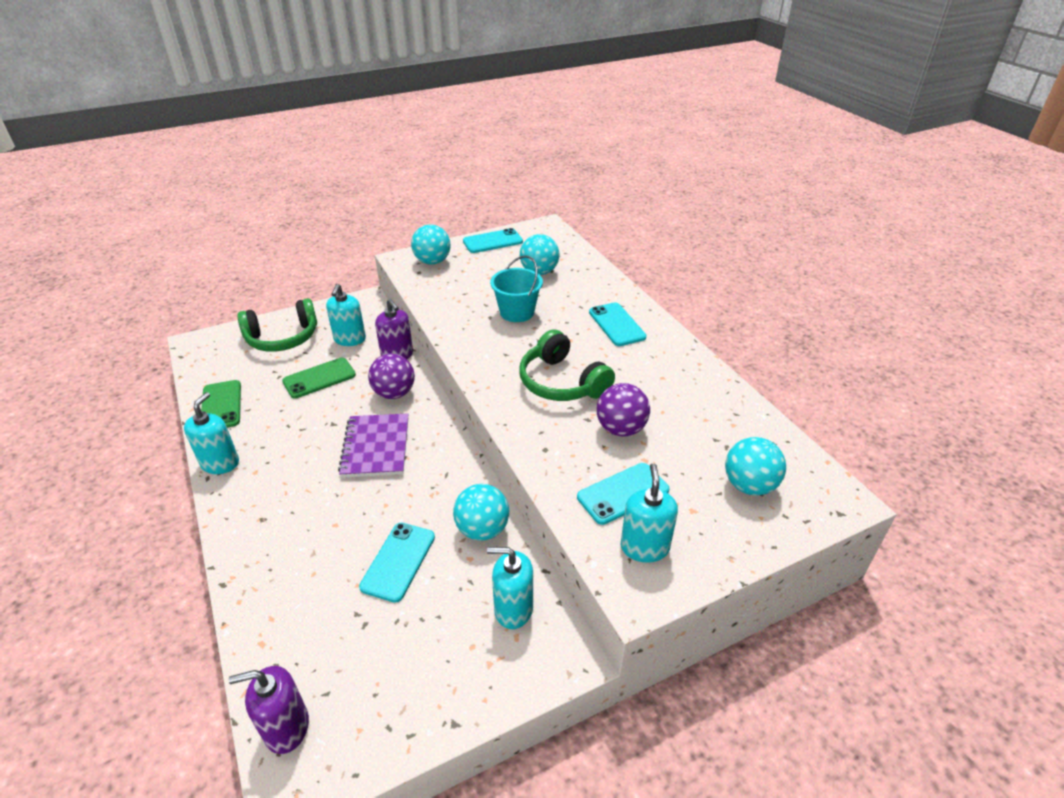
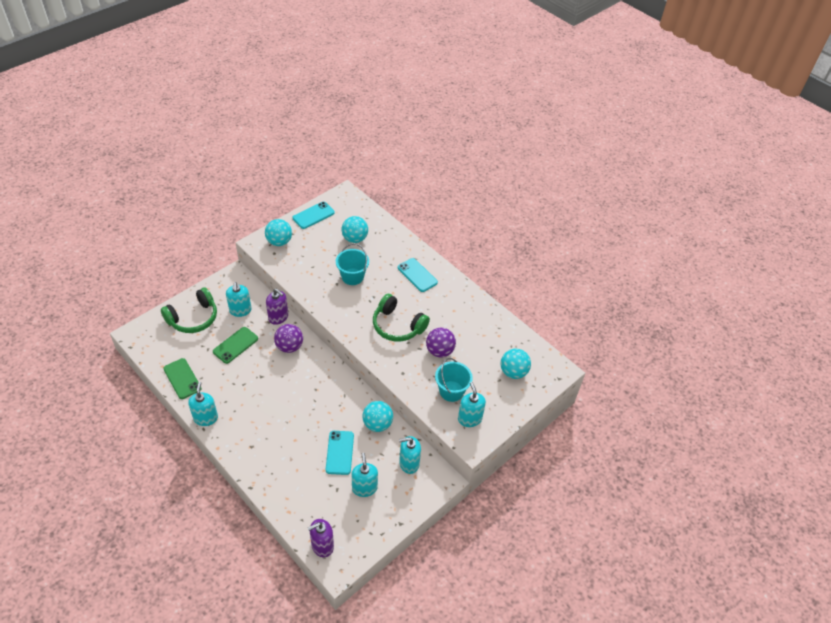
camera: 20 degrees left, 10 degrees up
purple notebook [338,414,409,478] -> none
turquoise phone [577,463,669,525] -> turquoise bucket [435,358,473,402]
none -> turquoise soap dispenser [352,453,378,497]

